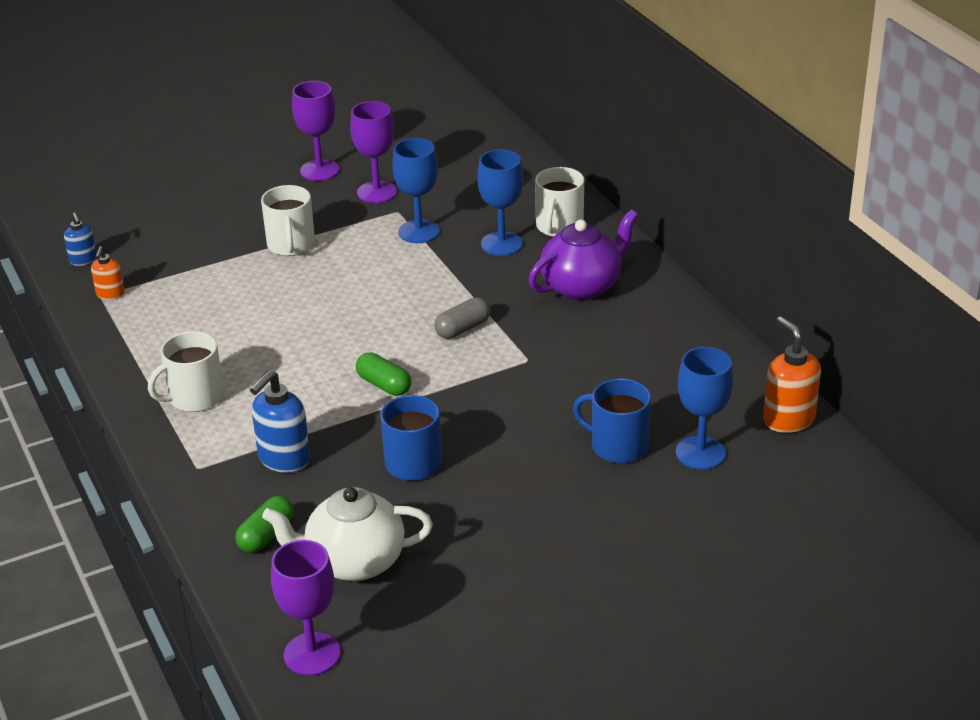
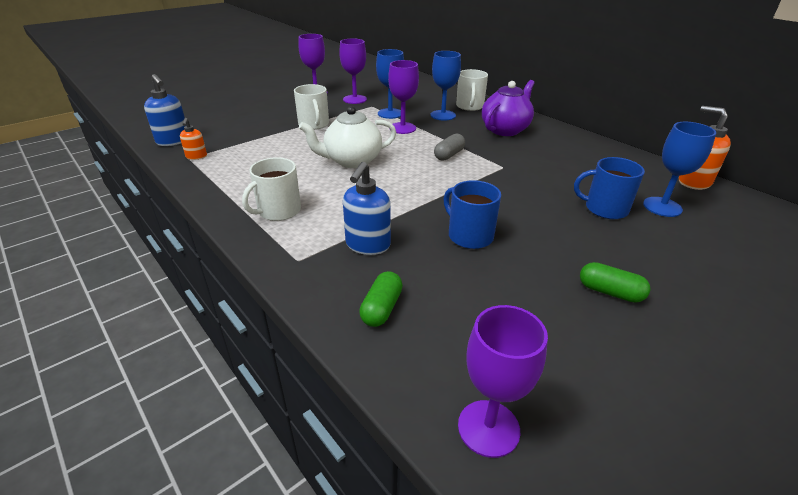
camera: 15 degrees left, 0 degrees up
blue soap dispenser [64,213,97,266] -> blue soap dispenser [144,74,185,146], size x1.70
white teapot [262,487,433,581] -> white teapot moved to [299,106,396,168]
green capsule [356,352,411,396] -> green capsule moved to [580,262,651,303]
none -> purple goblet [388,60,419,134]

